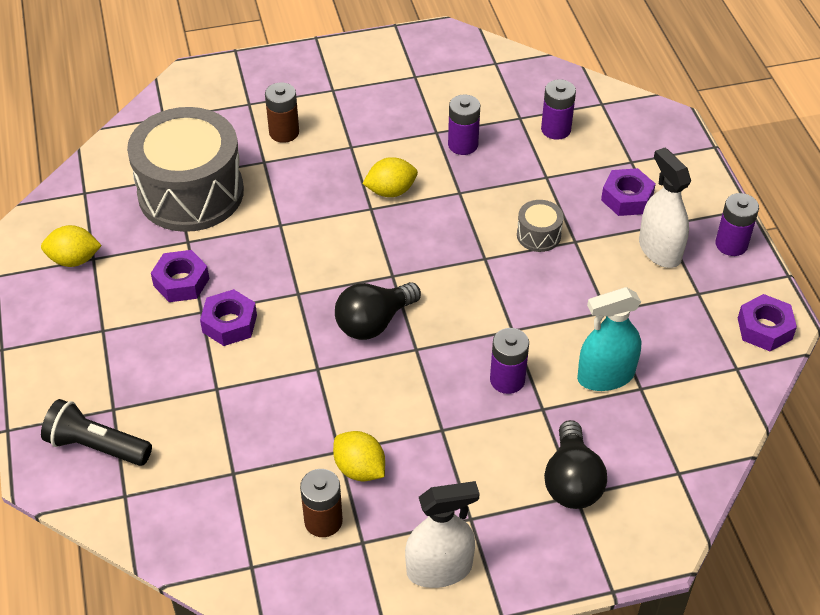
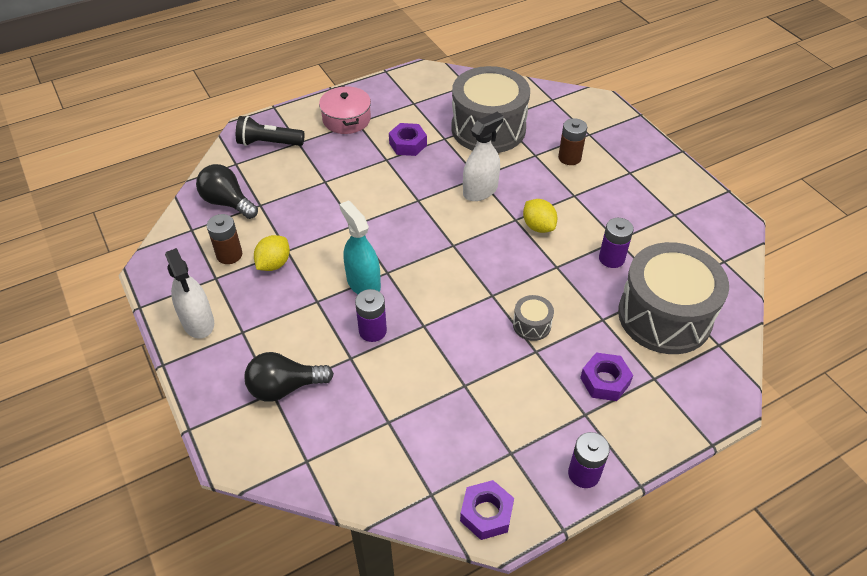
camera: 75 degrees right, 0 degrees up
yellow lemon [41,225,102,267] -> none
black flashlight [41,399,152,466] -> black flashlight turned 90 degrees counterclockwise [236,116,305,146]
purple nut [200,289,257,346] -> none
black light bulb [335,282,421,340] -> black light bulb moved to [196,164,258,219]
purple battery [541,79,576,140] -> grey drum [618,242,729,354]
turquoise spray bottle [577,287,642,391] -> turquoise spray bottle moved to [339,200,381,294]
white spray bottle [639,147,691,268] -> white spray bottle moved to [463,112,504,201]
none -> pink pot [319,86,371,134]

